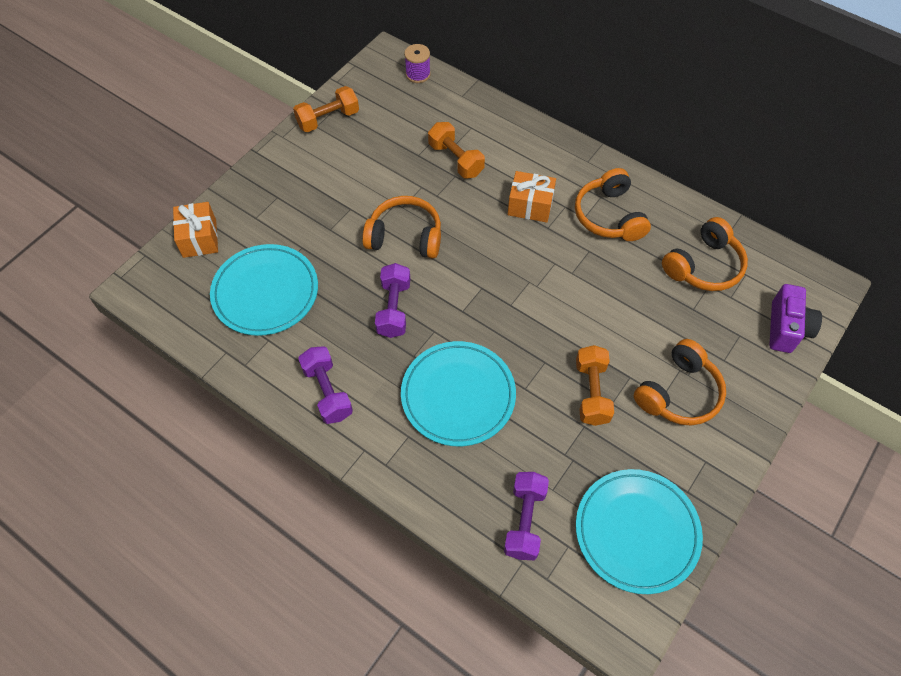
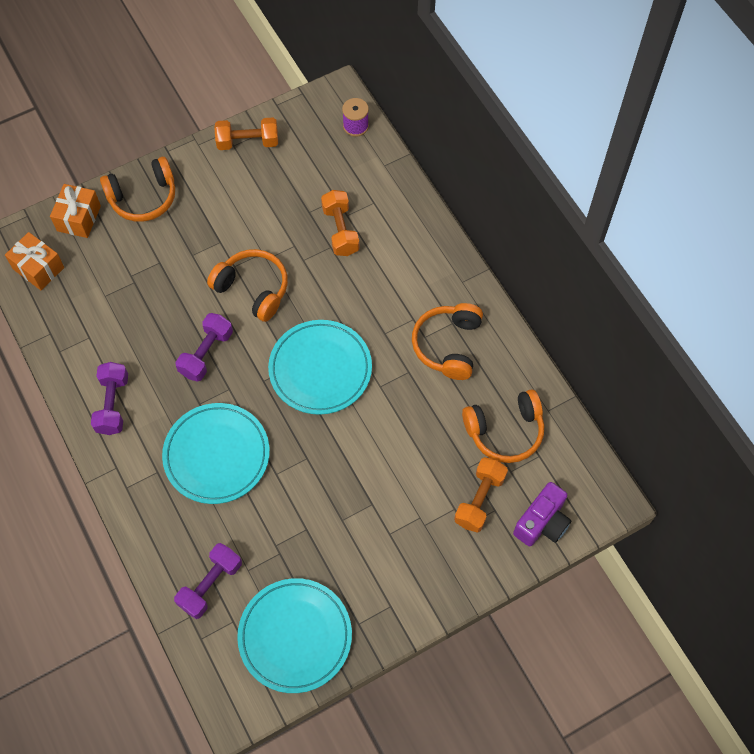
camera: 25 degrees right, 5 degrees up
turquoise plate [210,244,318,336] -> turquoise plate moved to [268,320,372,415]
orange gift [508,171,556,223] -> orange gift moved to [5,232,64,290]
orange dumbbell [576,345,614,426] -> orange dumbbell moved to [454,457,508,533]
orange headphones [634,339,726,426] -> orange headphones moved to [100,157,175,222]

